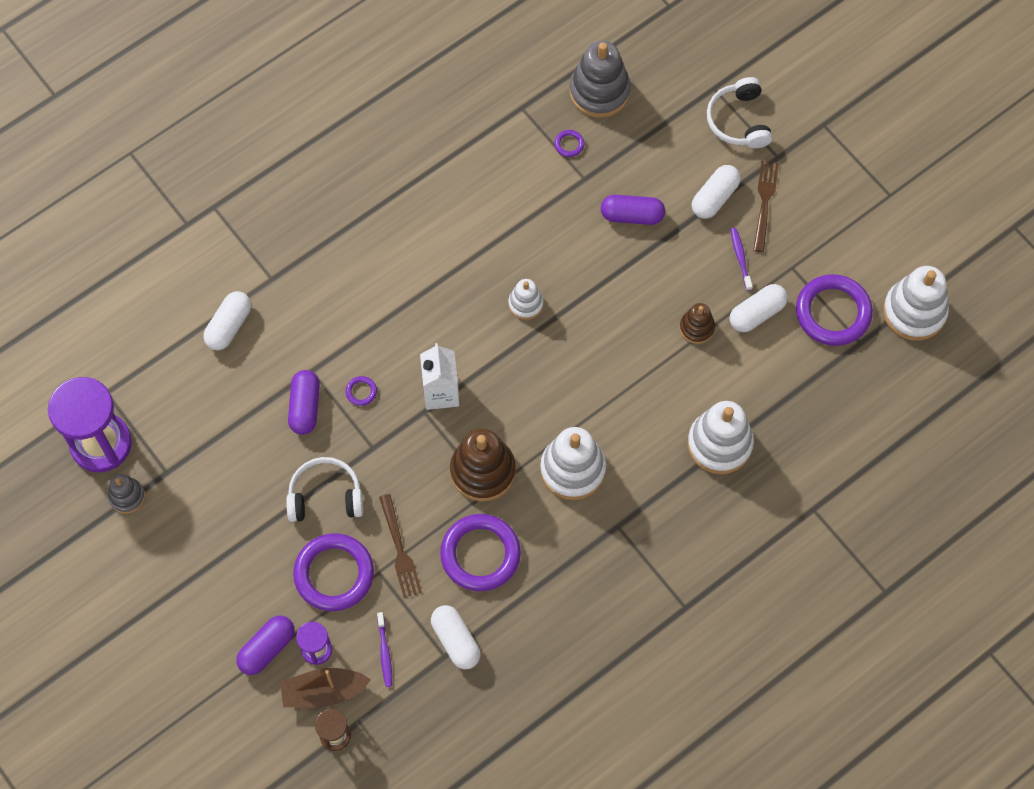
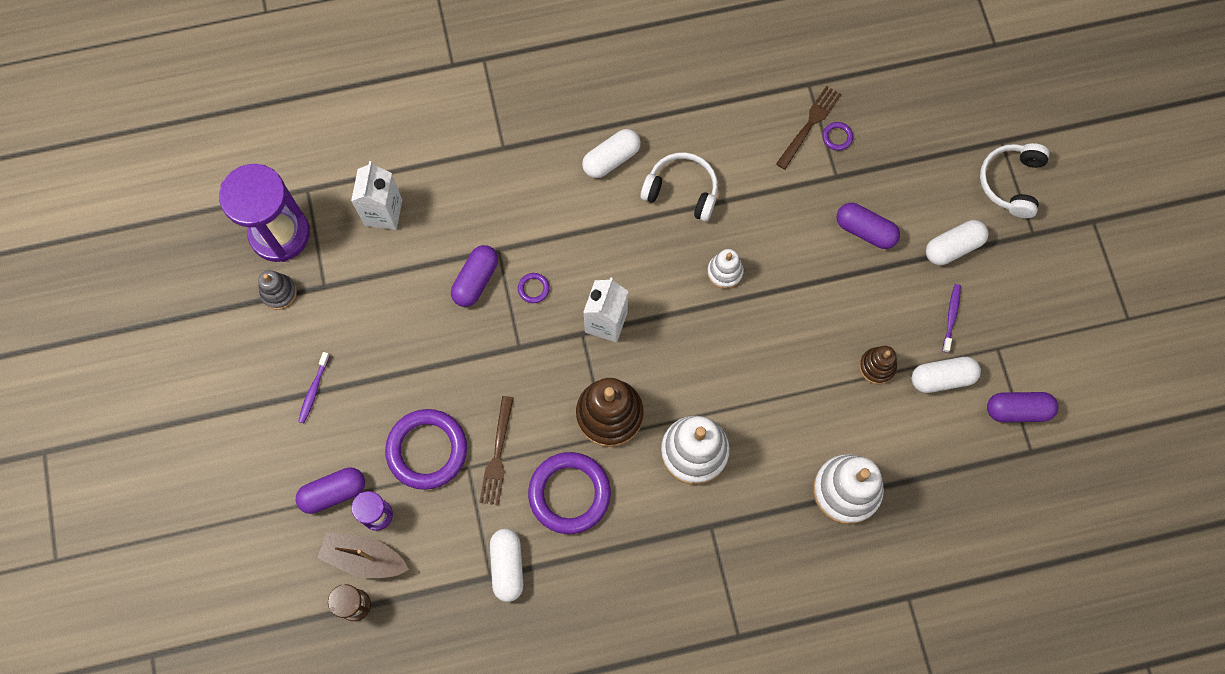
camera: 25 degrees right, 5 degrees up
white capsule [203,291,251,350] -> white capsule moved to [582,129,641,178]
white headphones [286,457,363,522] -> white headphones moved to [640,152,718,221]
purple toothbrush [377,612,392,687] -> purple toothbrush moved to [298,352,330,423]
grey stacking toy [569,41,631,118] -> none
brown fork [753,161,779,252] -> brown fork moved to [776,86,841,170]
purple ring [796,274,873,346] -> purple capsule [987,392,1058,422]
white stacking toy [883,266,949,341] -> none
none -> white carton [351,161,402,230]

